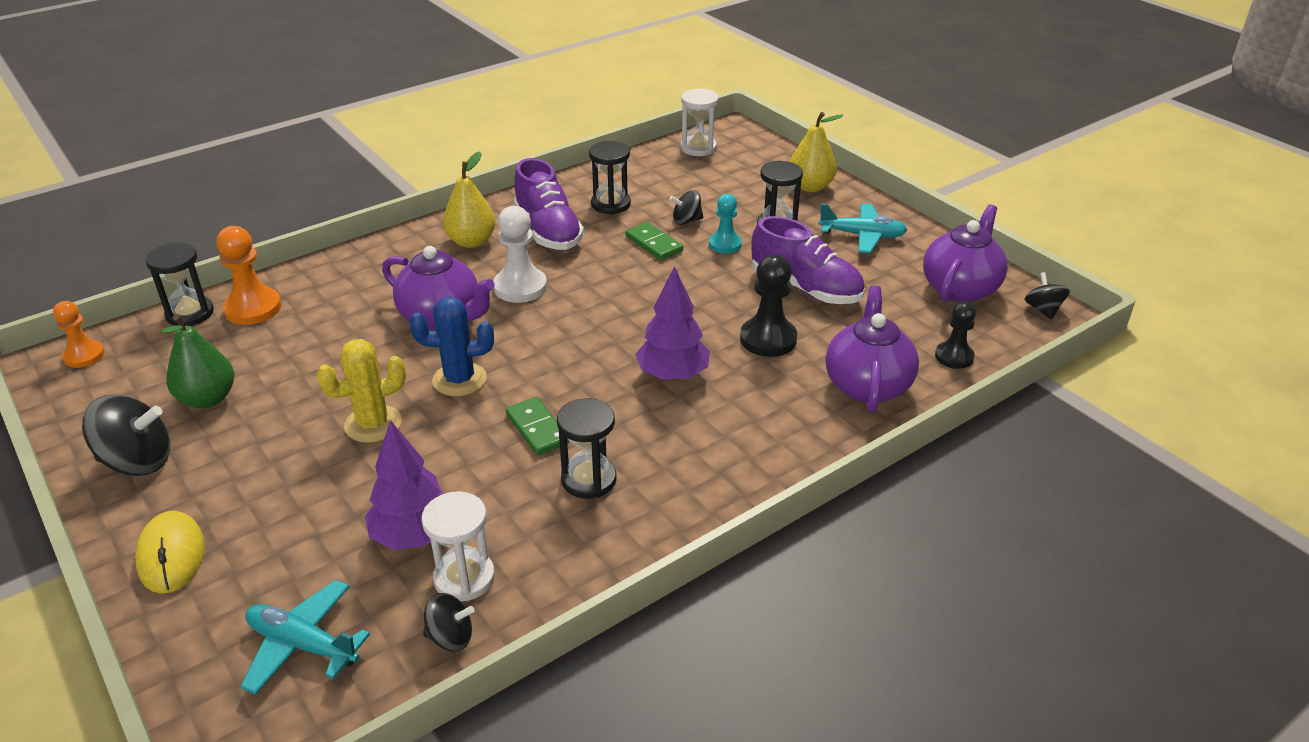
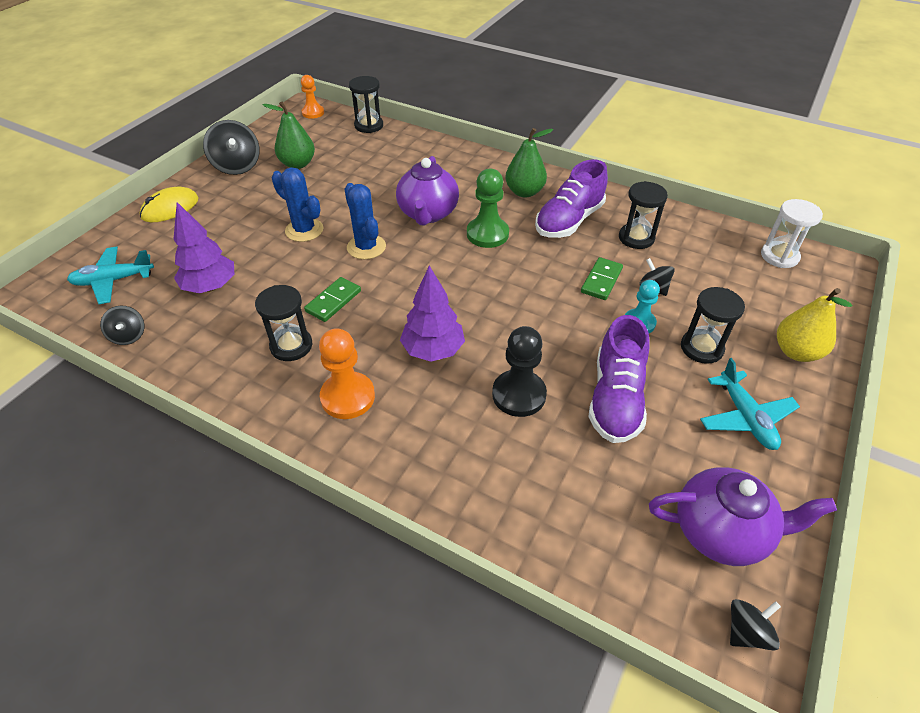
camera: 65 degrees right, 10 degrees up
orange pawn [217,226,282,325] -> orange pawn moved to [319,328,375,419]
turquoise plane [240,580,370,695] -> turquoise plane turned 105 degrees counterclockwise [67,247,154,304]
yellow cactus [317,339,406,443] -> blue cactus [272,167,324,242]
white hourglass [421,491,495,601] -> none
yellow pear [443,152,496,248] -> green pear [505,128,553,198]
white pawn [493,206,547,303] -> green pawn [467,169,509,248]
purple teapot [826,286,919,413] -> none
black pawn [935,302,976,369] -> none

